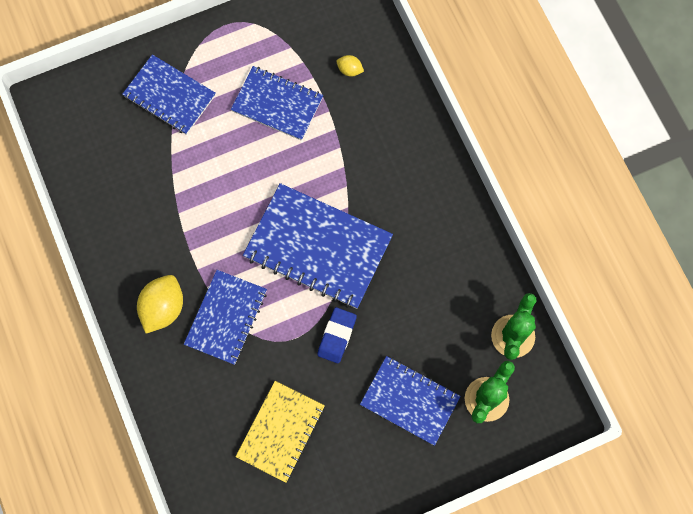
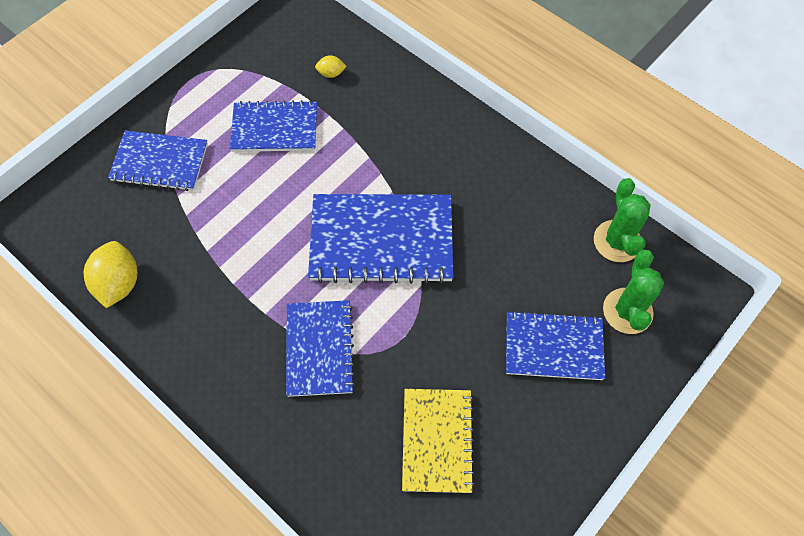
camera: 25 degrees left, 10 degrees down
yellow lemon [137,275,183,333] -> yellow lemon moved to [84,241,137,308]
blue eraser [317,307,357,364] -> none

